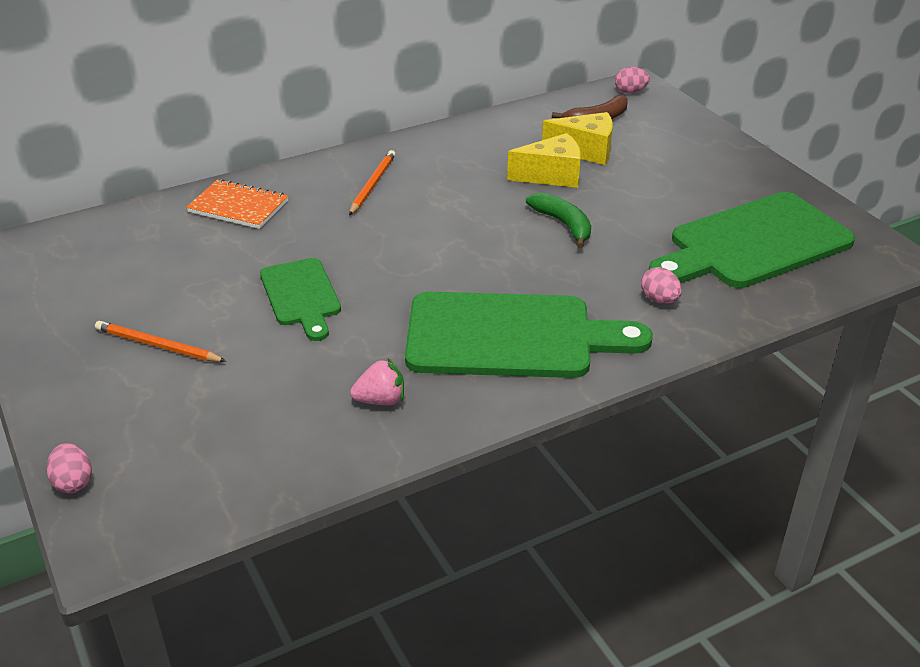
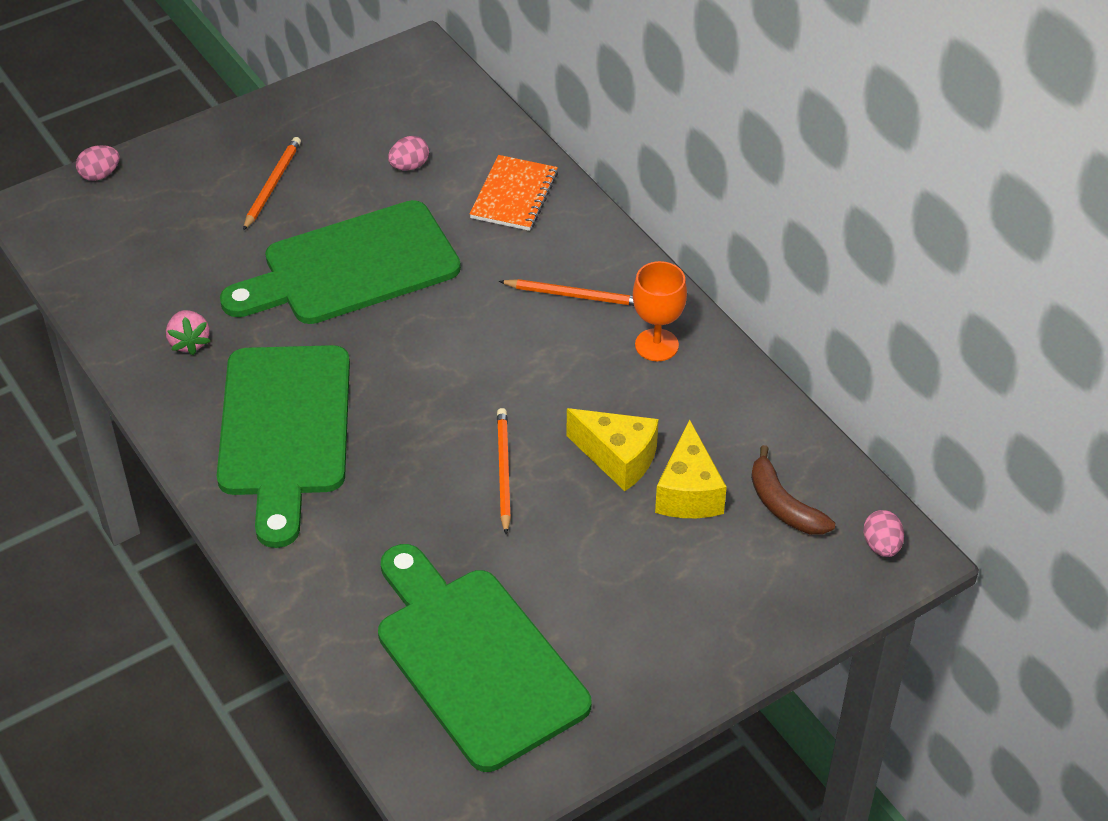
camera: 85 degrees right, 10 degrees up
green cutting board [260,258,341,341] -> green cutting board [220,200,461,324], size x1.78
yellow cheese [507,133,581,188] -> yellow cheese turned 45 degrees counterclockwise [567,408,659,491]
green banana [526,192,591,249] -> orange pencil [497,408,511,535]
pink egg [641,267,682,304] -> pink egg moved to [388,136,429,171]
none -> orange goblet [633,261,687,361]

